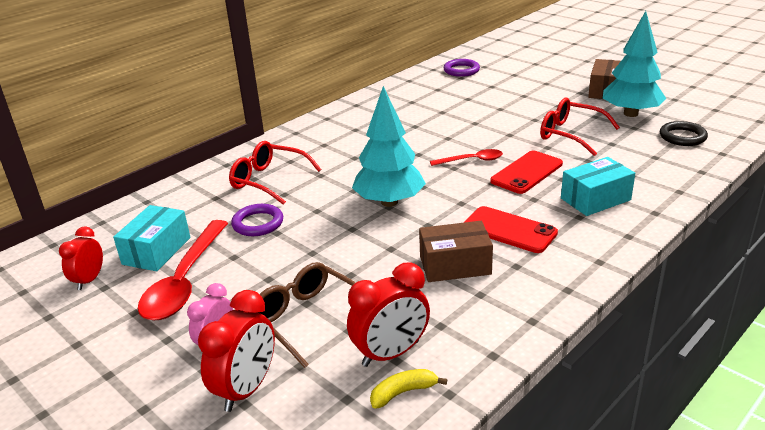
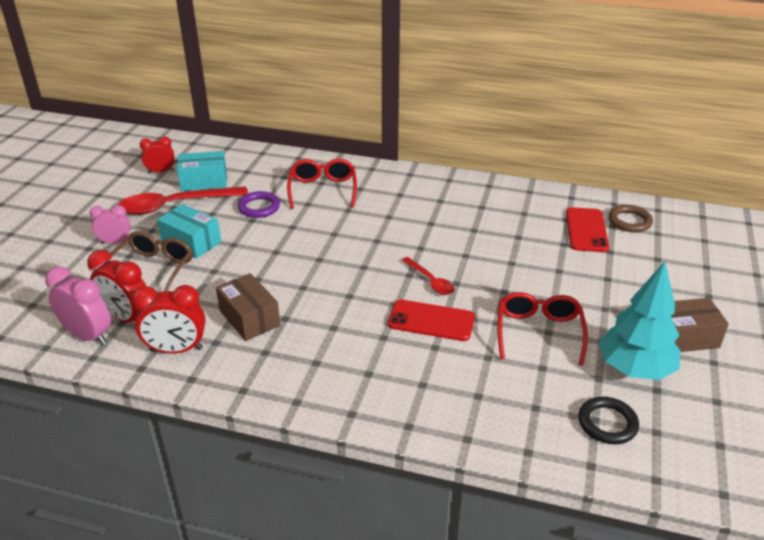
camera: 60 degrees right, 5 degrees up
red clock [198,290,275,412] -> red clock moved to [131,285,206,354]
turquoise tree [352,86,426,207] -> none
yellow banana [370,369,447,409] -> pink clock [45,267,111,345]
purple ring [444,59,480,77] -> brown ring [608,205,653,232]
red phone [463,206,558,253] -> red phone moved to [566,207,609,252]
turquoise box [561,157,635,216] -> turquoise box moved to [157,204,221,259]

